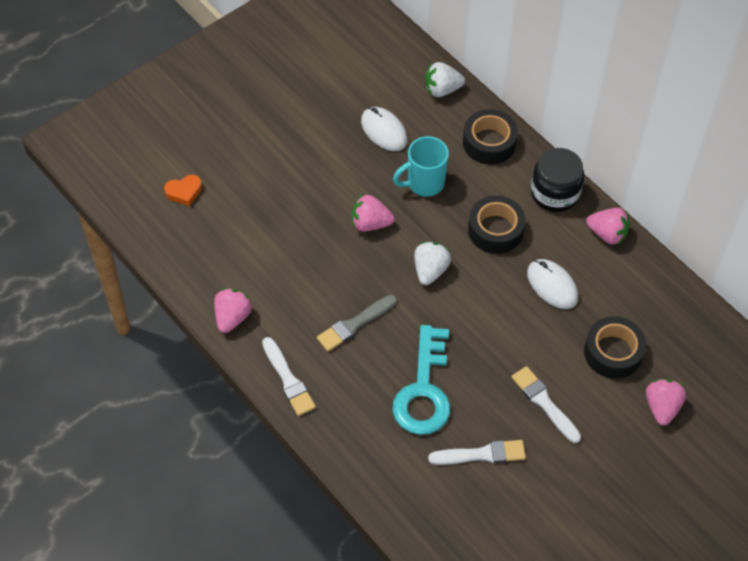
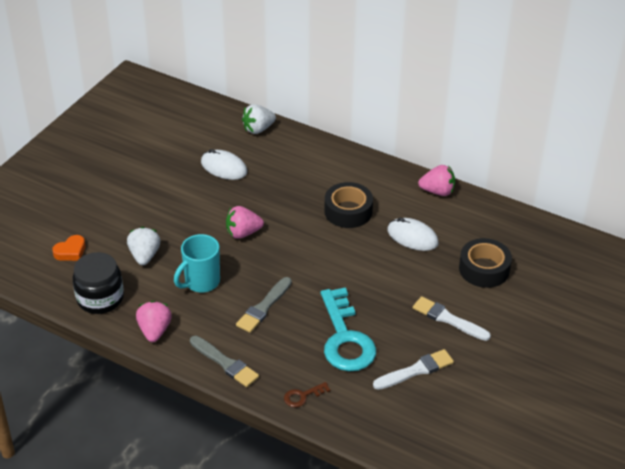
camera: 20 degrees left, 15 degrees down
white brush [262,337,316,416] -> grey brush [190,336,259,387]
turquoise mug [393,136,449,197] -> turquoise mug moved to [174,234,220,292]
white strawberry [414,242,451,285] -> white strawberry moved to [127,227,160,265]
black tape [463,109,518,165] -> none
black jar [531,148,584,212] -> black jar moved to [73,252,124,314]
pink strawberry [646,379,686,426] -> none
none -> brown key [284,382,331,408]

